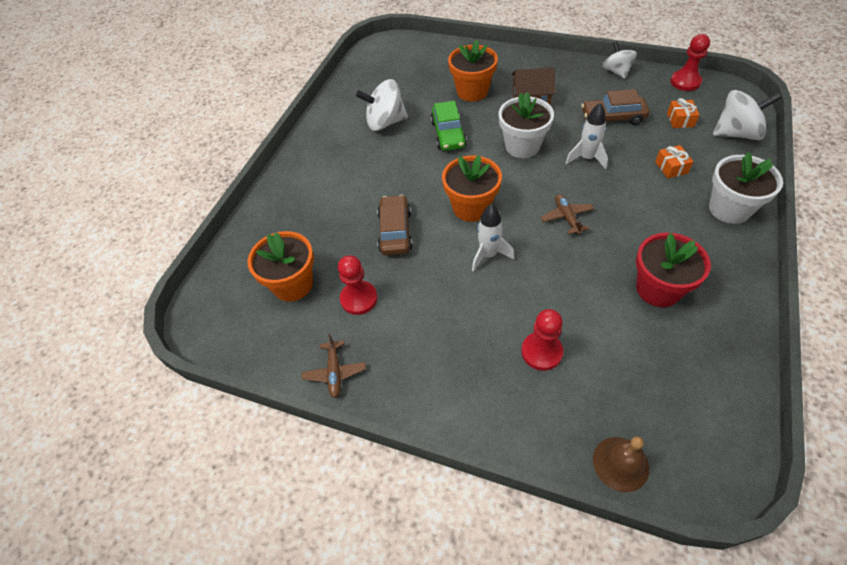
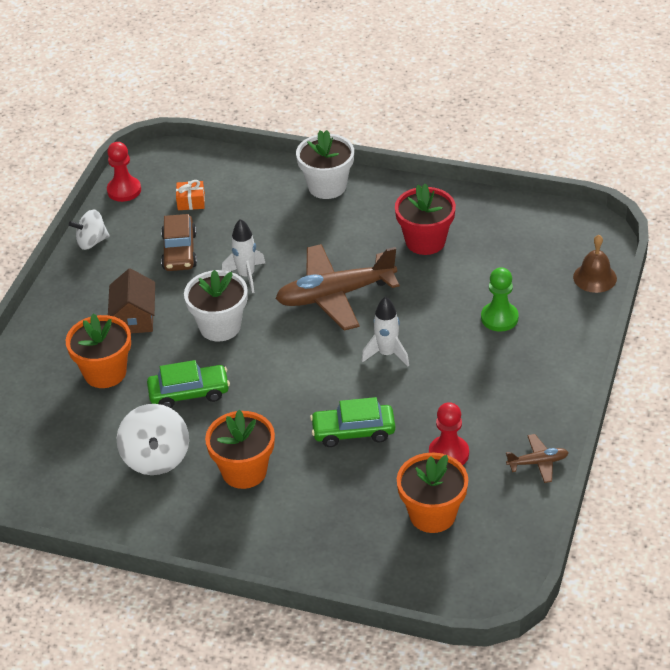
camera: 95 degrees left, 10 degrees down
brown car [377,195,413,255] -> green car [310,397,395,447]
orange flower pot [442,155,502,222] -> orange flower pot moved to [205,410,275,489]
red pawn [521,309,563,371] -> green pawn [481,267,519,332]
brown plane [541,194,594,235] -> brown plane [275,244,400,331], size x2.19
orange gift [655,145,694,178] -> none
white spinning top [713,90,781,140] -> none

